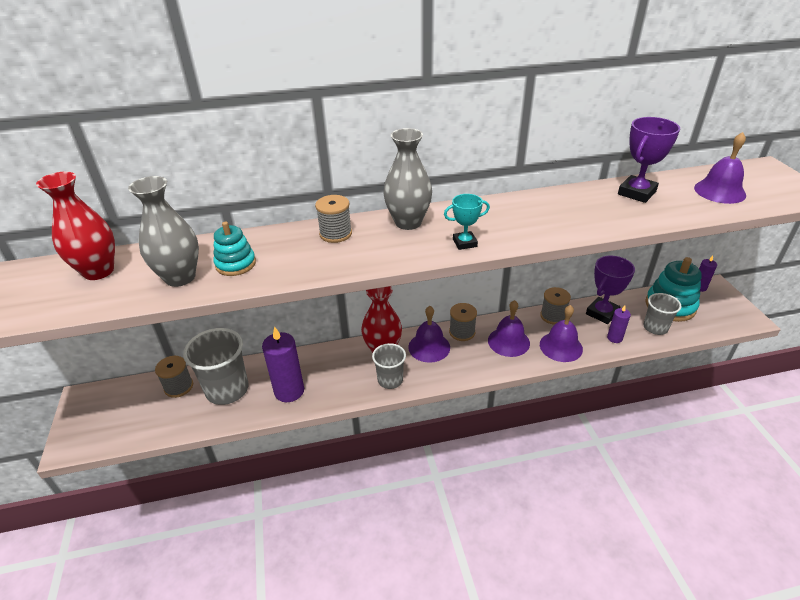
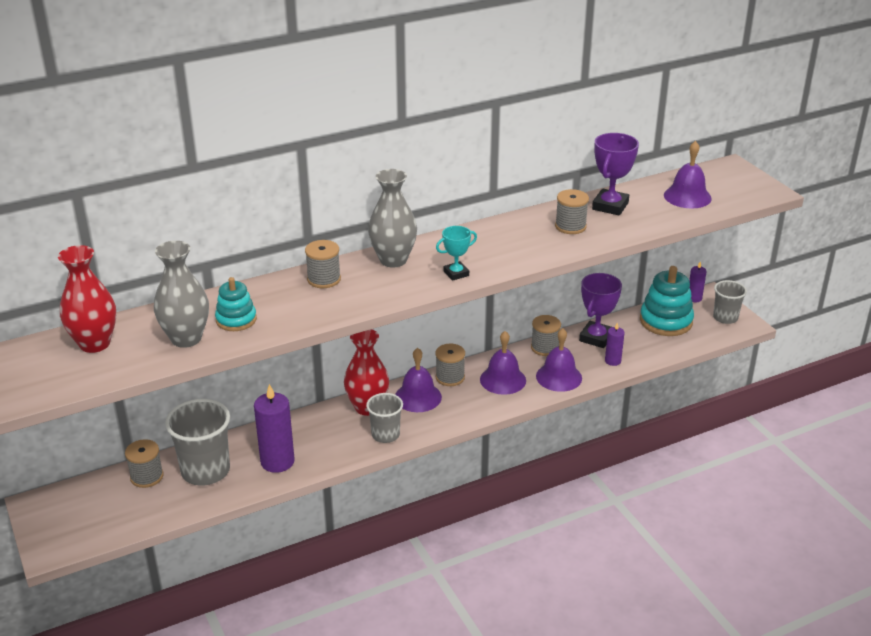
camera: 15 degrees left, 5 degrees down
grey cup [643,293,682,335] -> grey cup moved to [713,280,747,324]
none -> grey spool [555,189,589,234]

